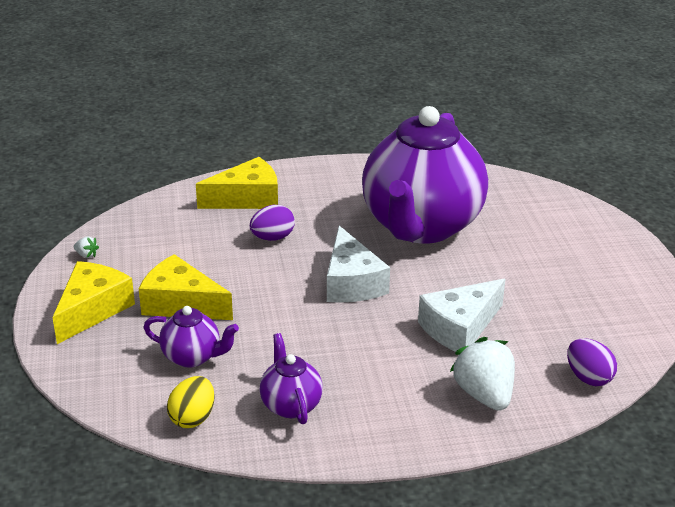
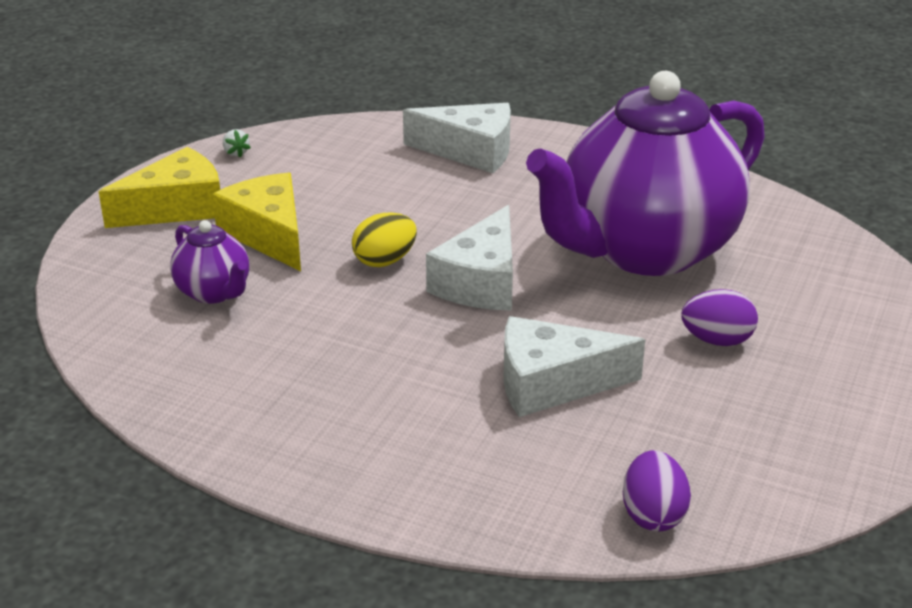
camera: 35 degrees right, 0 degrees up
yellow egg [167,376,215,428] -> yellow egg moved to [352,213,417,267]
yellow cheese [196,157,278,209] -> white cheese [403,103,511,173]
purple egg [250,205,295,241] -> purple egg moved to [681,289,758,346]
purple teapot [260,333,323,424] -> none
white strawberry [450,337,515,411] -> none

